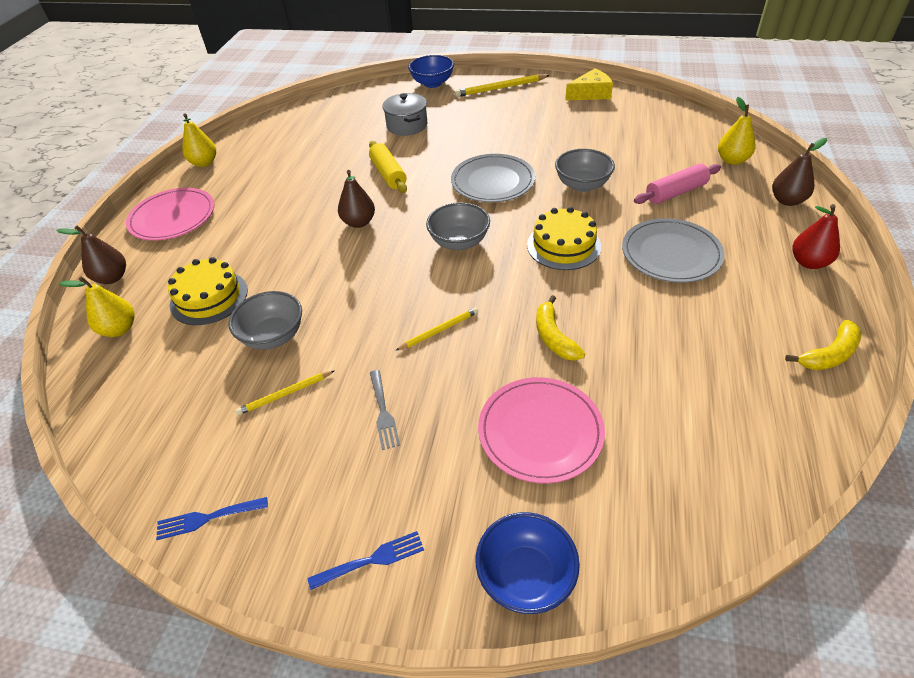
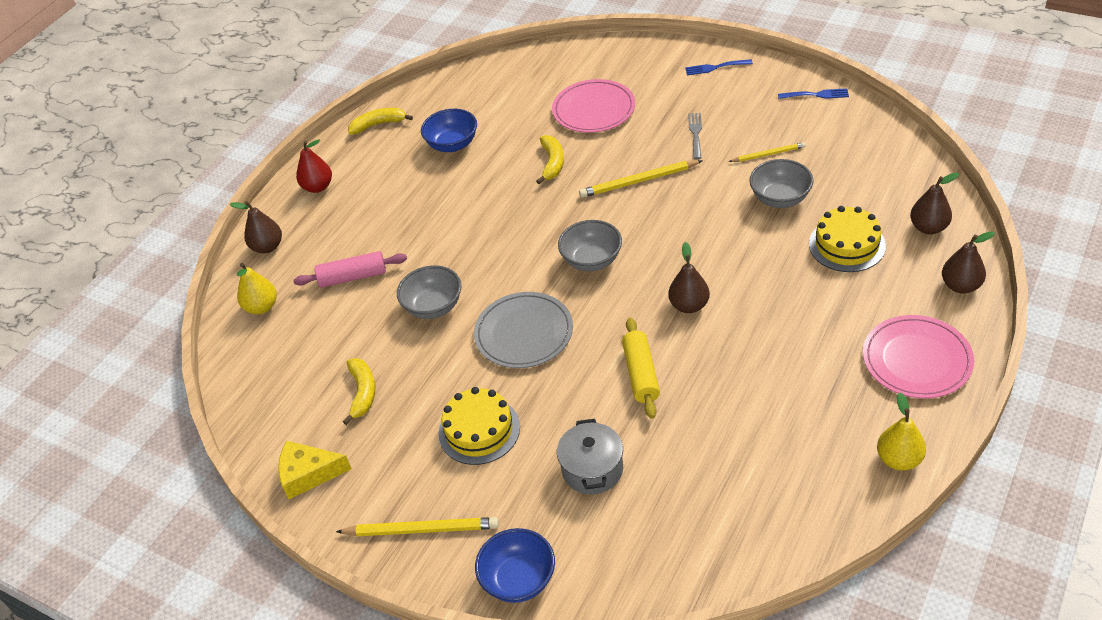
camera: 160 degrees left, 0 degrees up
yellow pear [59,276,135,337] -> brown pear [910,173,959,234]
yellow pencil [395,308,478,351] -> yellow pencil [579,160,703,198], size x1.62
blue bowl [476,512,580,614] -> blue bowl moved to [421,109,477,152]
yellow cake [527,207,601,270] -> yellow cake moved to [439,387,520,465]
grey plate [622,218,725,283] -> none
none -> yellow banana [343,358,375,425]

